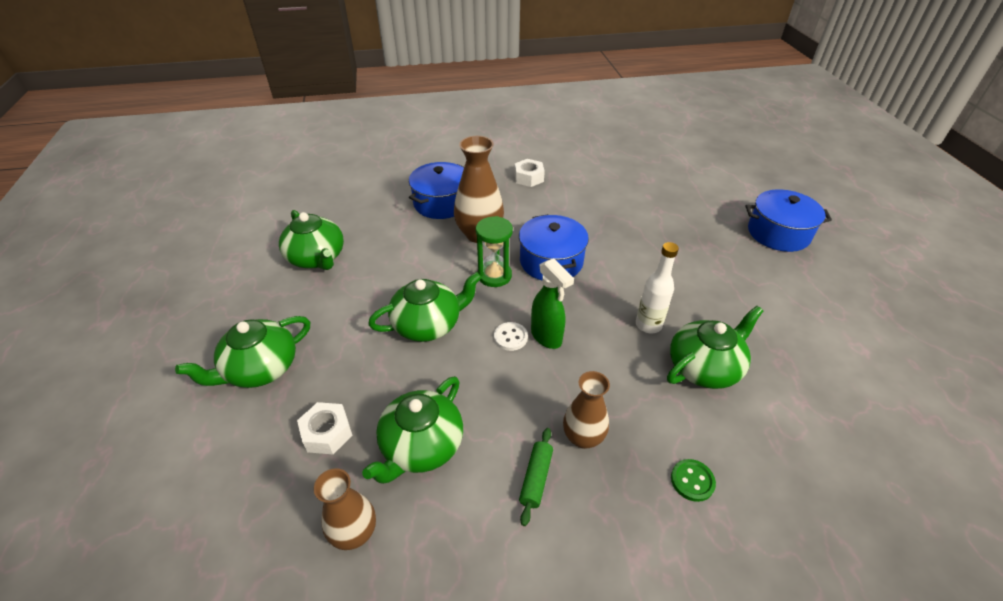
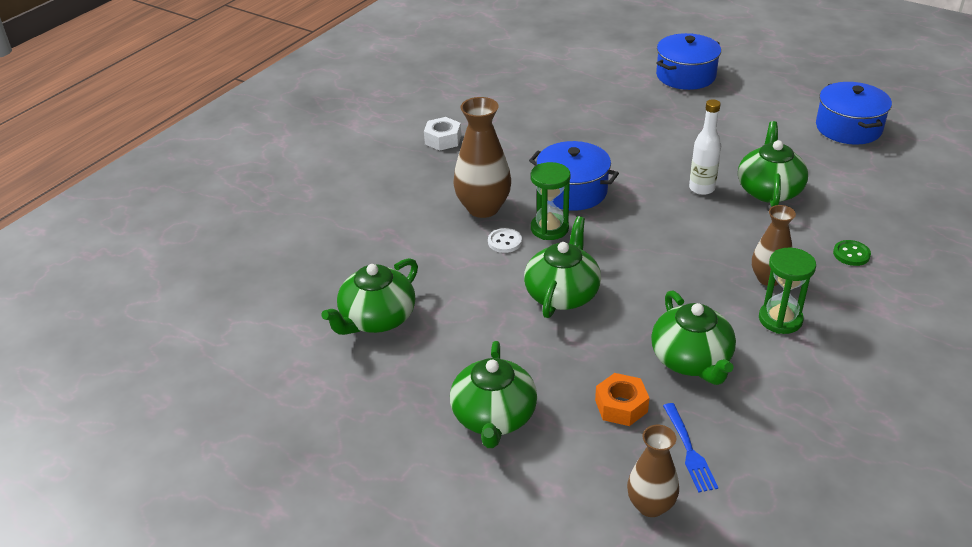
camera: 45 degrees left, 5 degrees down
green teapot [279,210,344,270] -> green teapot turned 120 degrees clockwise [321,258,418,335]
white nut [297,402,352,454] -> orange nut [595,373,649,426]
brown vase [314,468,376,550] -> brown vase moved to [627,425,679,517]
blue pot [409,162,464,219] -> blue pot moved to [816,82,892,145]
white button [494,322,528,351] -> white button moved to [488,228,522,253]
green rolling pin [519,428,553,526] -> green hourglass [759,248,816,334]
green spray bottle [531,258,574,349] -> none
none -> blue fork [663,403,718,493]

